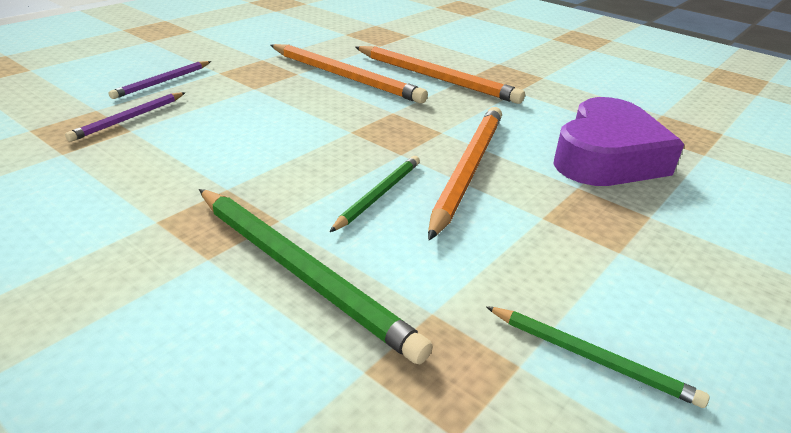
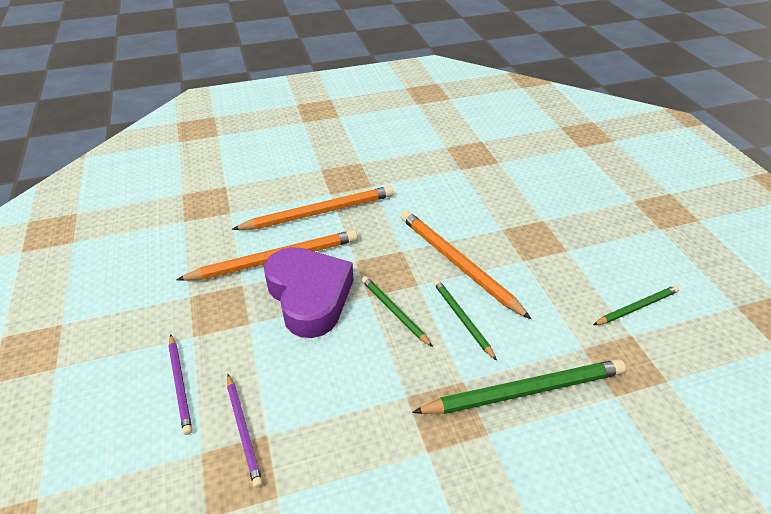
camera: 55 degrees left, 10 degrees up
purple heart [553,97,684,186] -> purple heart moved to [264,247,354,338]
none -> green pencil [362,276,433,347]

